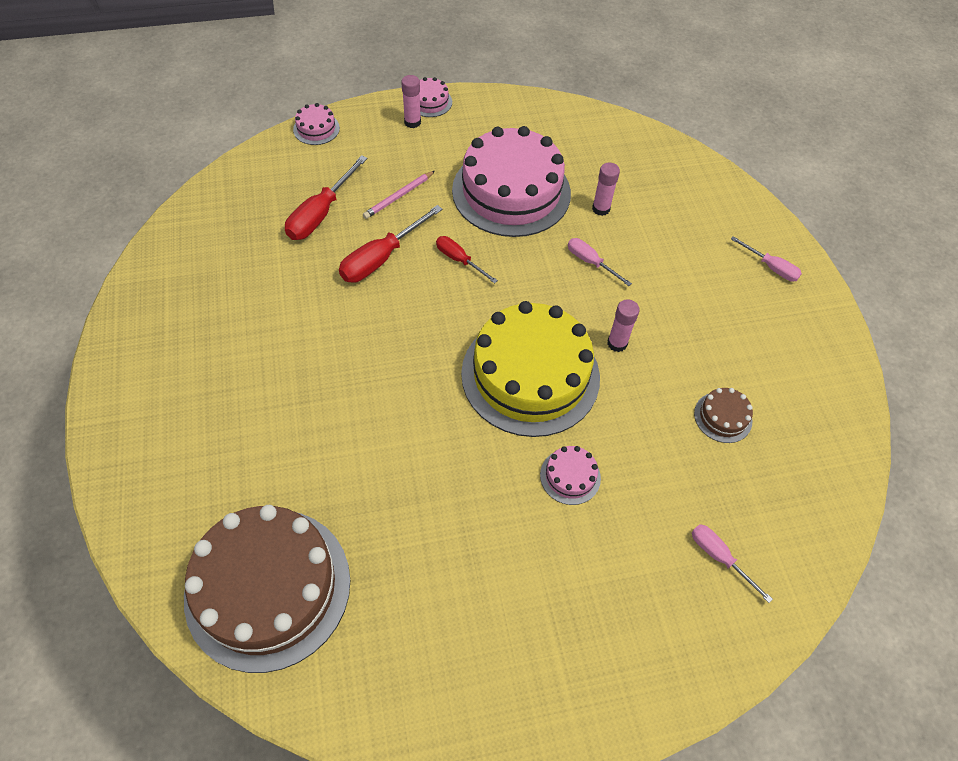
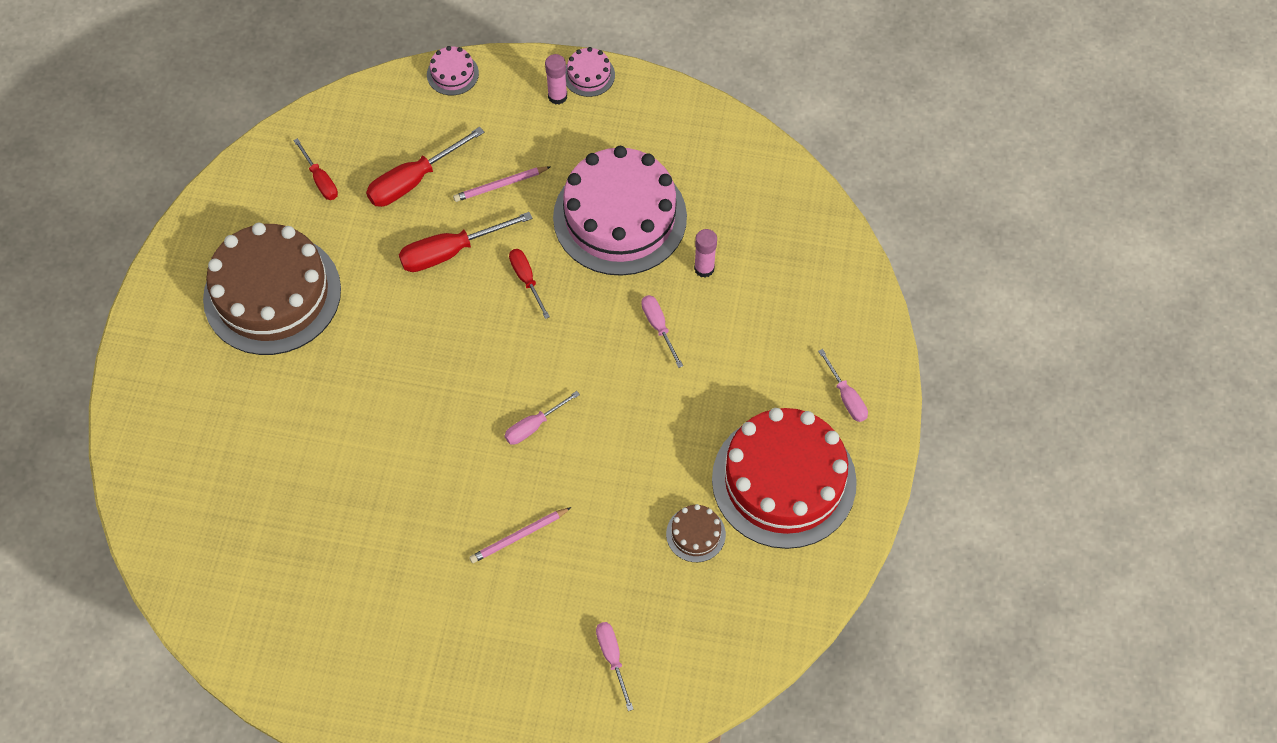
camera: 25 degrees right, 5 degrees up
brown cake [184,505,350,673] -> brown cake moved to [203,223,341,355]
yellow cake [461,301,600,437] -> pink screwdriver [505,391,580,445]
pink cake [540,446,601,505] -> pink pencil [469,507,571,563]
pink glue stick [607,299,640,352] -> none
none -> red screwdriver [293,138,338,200]
none -> red cake [712,408,857,549]

